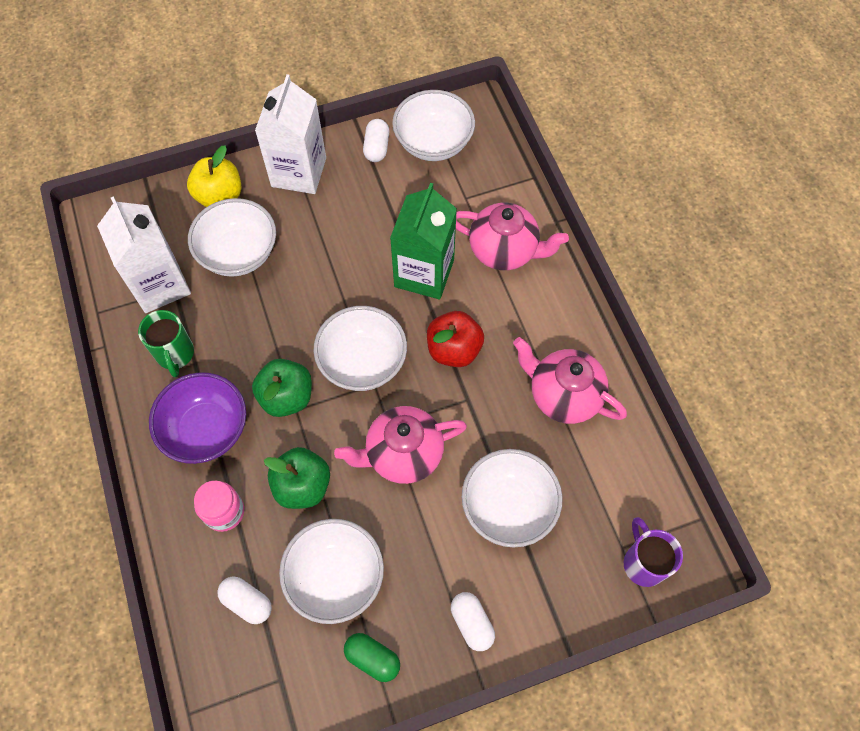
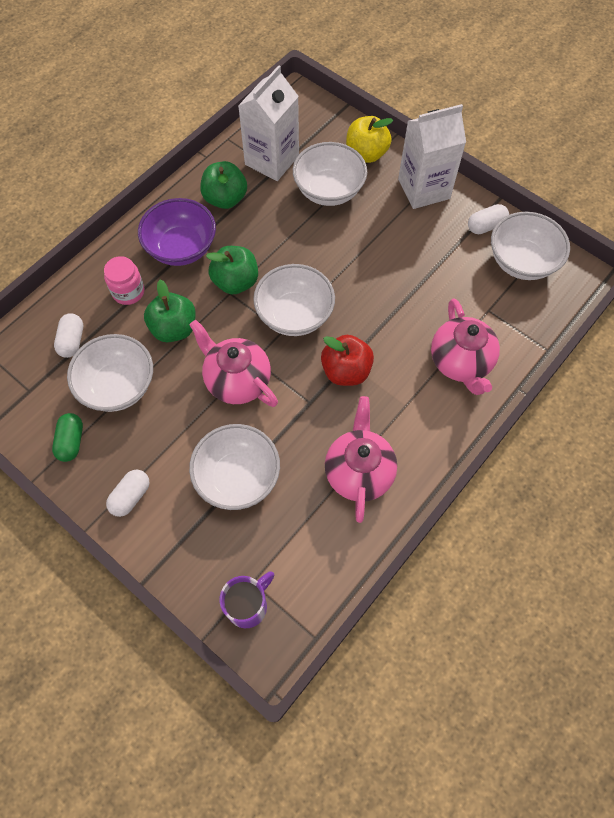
camera: 60 degrees right, 0 degrees up
green mug [138,310,194,377] -> green apple [200,161,247,209]
green carton [390,183,457,299] -> none

